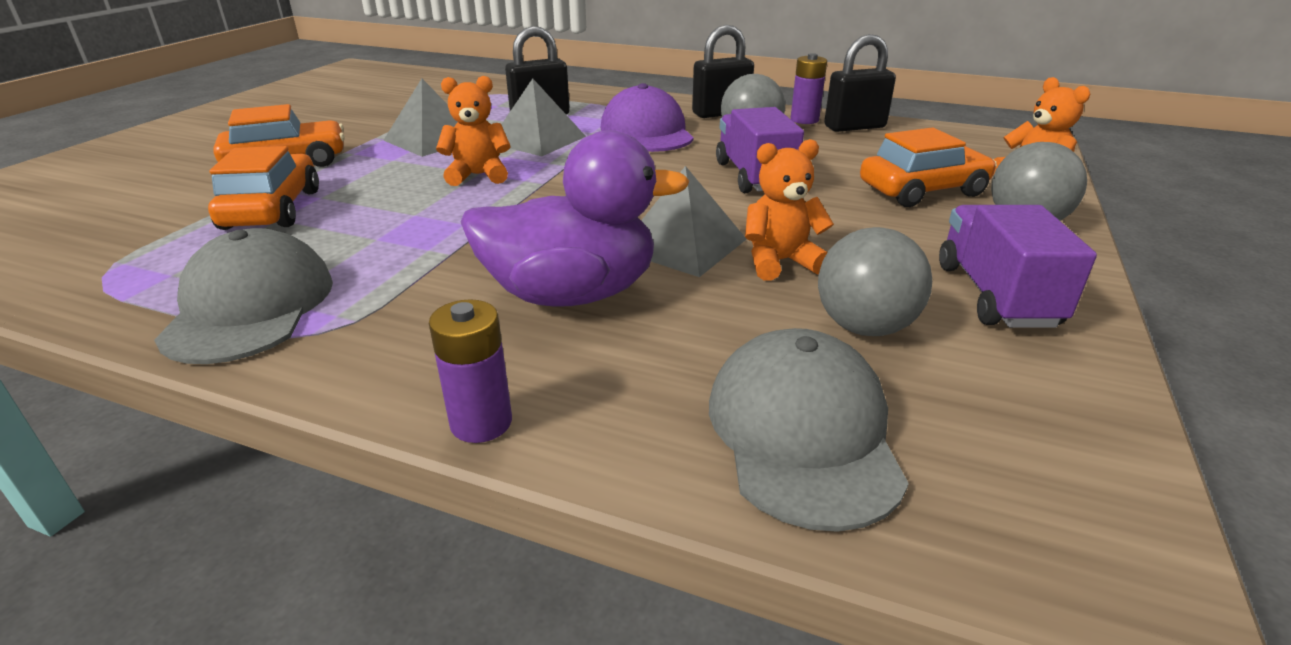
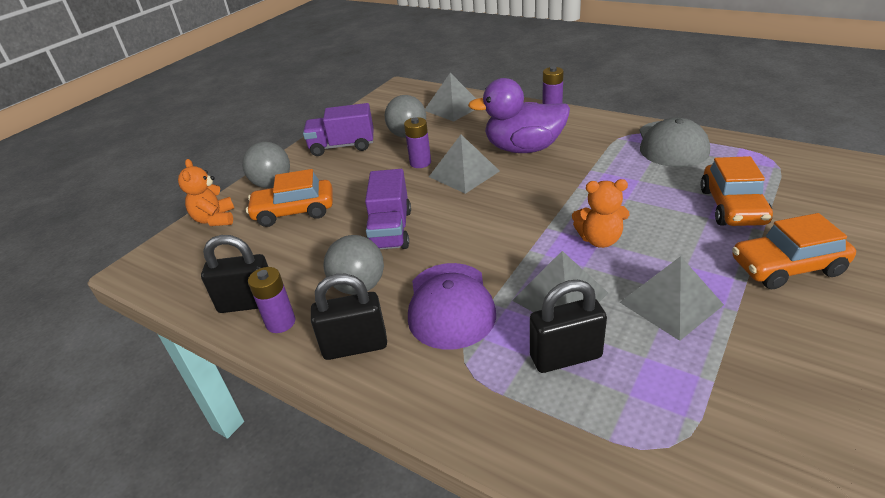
camera: 165 degrees left, 5 degrees up
grey cap [709,328,909,532] -> grey pyramid [425,73,476,122]
orange teddy bear [745,139,834,281] -> purple battery [404,117,431,168]
purple truck [939,205,1097,328] -> purple truck turned 75 degrees clockwise [303,103,374,156]

